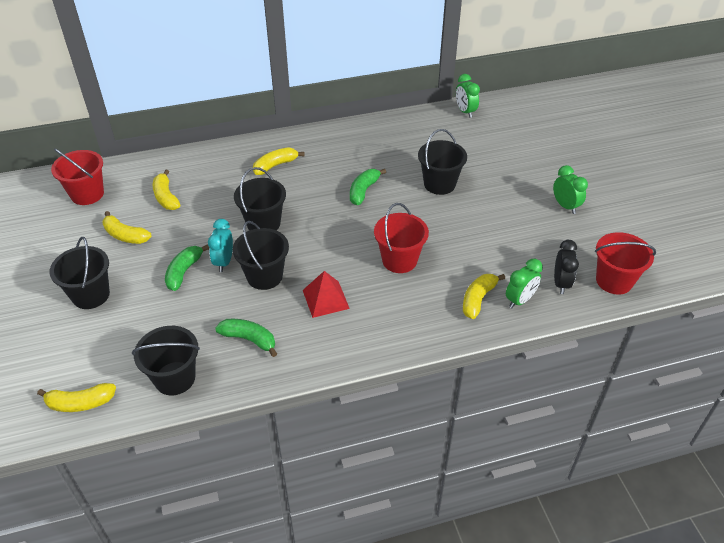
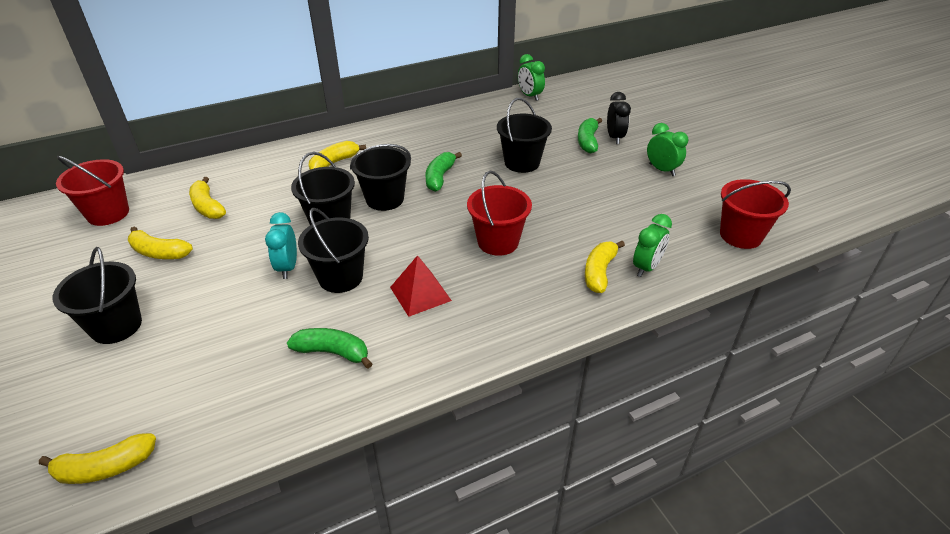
camera: 10 degrees left, 5 degrees down
black bucket [132,326,200,395] -> black bucket moved to [350,144,411,211]
green banana [165,244,209,291] -> green banana moved to [578,118,602,153]
black clock [554,240,579,294] -> black clock moved to [607,92,631,144]

